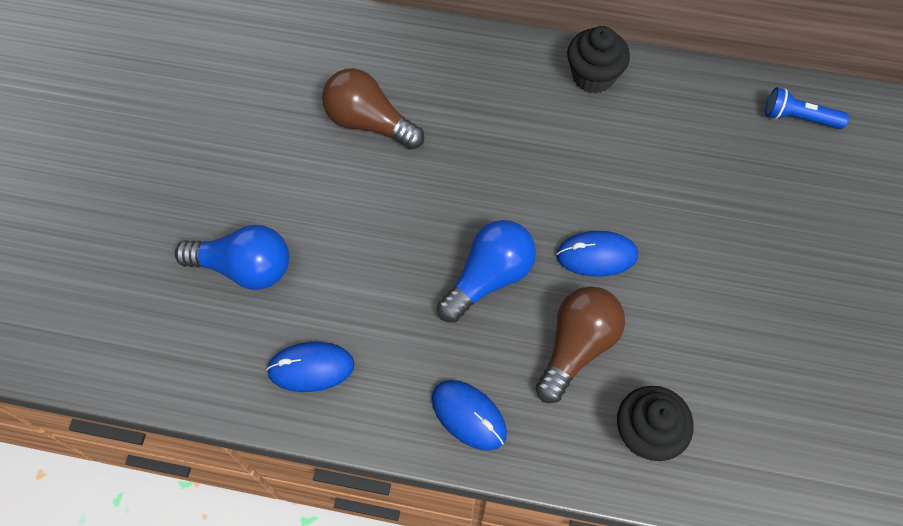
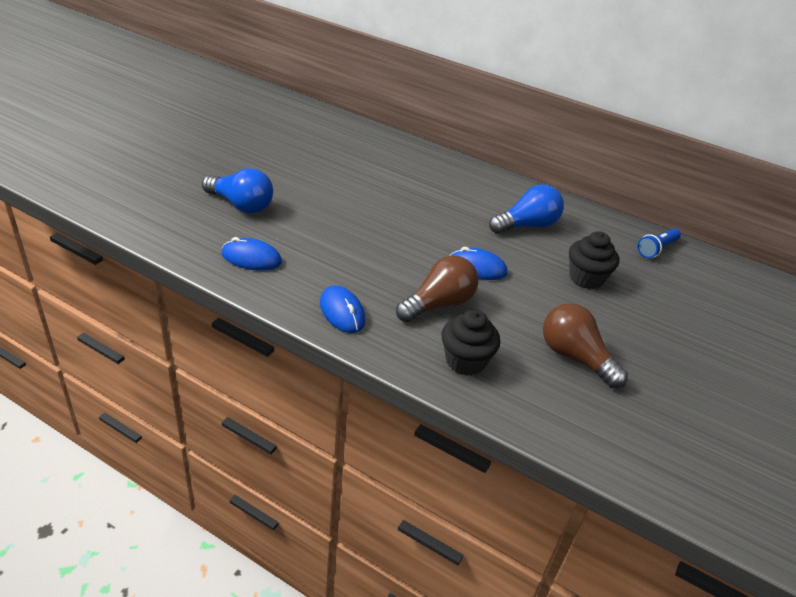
camera: 15 degrees right, 25 degrees down
brown light bulb [322,68,424,150] -> brown light bulb moved to [543,303,628,388]
blue light bulb [437,220,536,323] -> blue light bulb moved to [489,185,564,234]
black cupcake [567,26,630,94] -> black cupcake moved to [569,231,619,289]
blue flashlight [765,87,849,129] -> blue flashlight turned 75 degrees counterclockwise [637,228,681,258]

